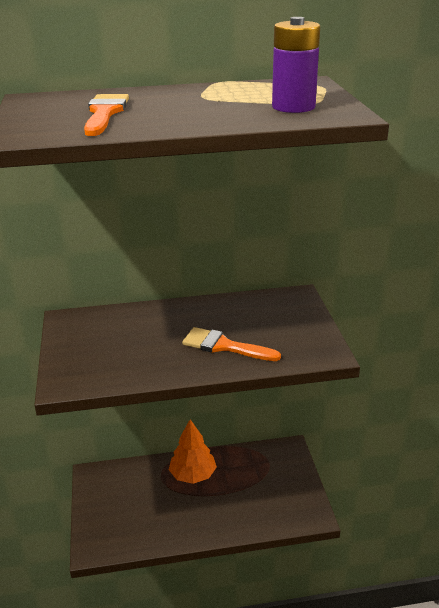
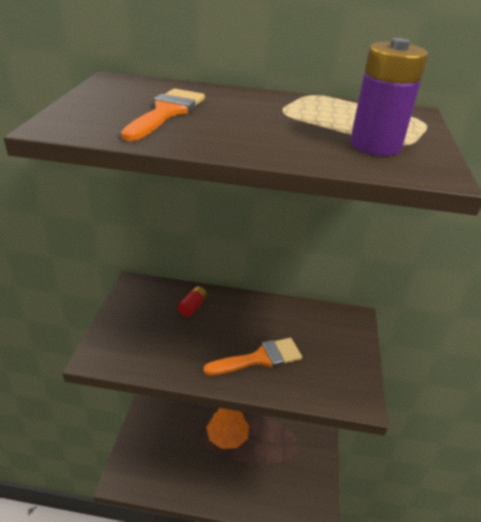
camera: 15 degrees right, 5 degrees up
orange brush [182,327,281,361] -> orange brush turned 120 degrees clockwise [203,338,302,375]
none -> red battery [178,286,207,317]

